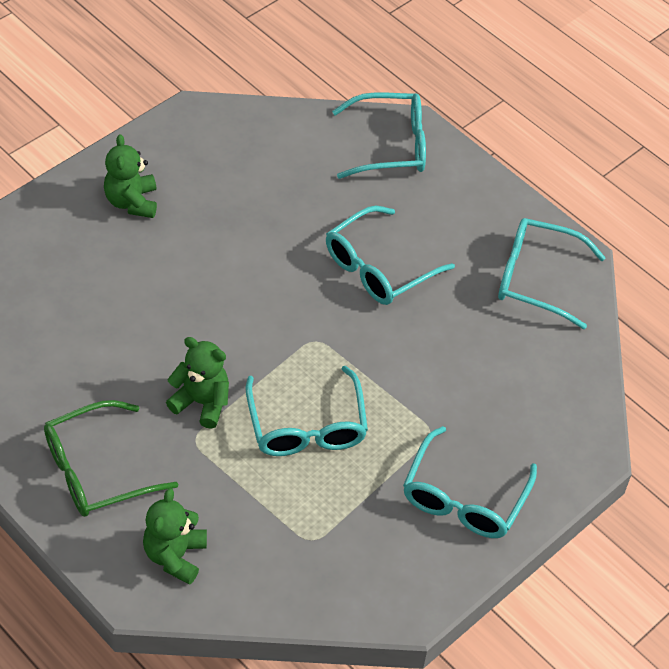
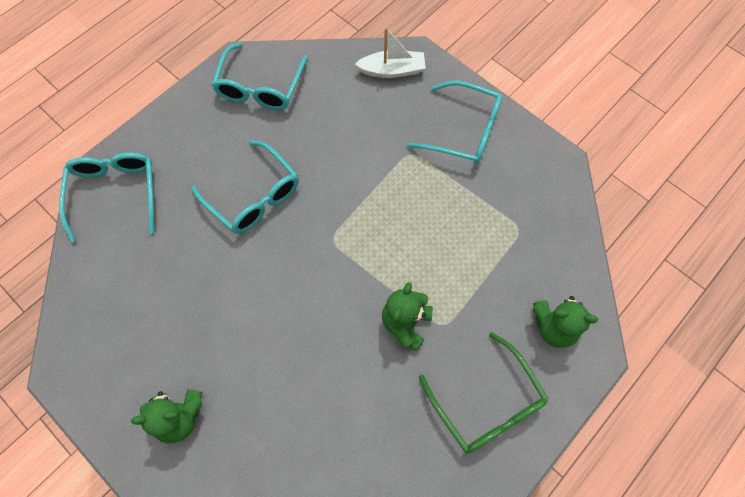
camera: 90 degrees left, 15 degrees up
turquoise glasses [246,366,368,456] -> none
none -> white boat [355,27,426,78]

